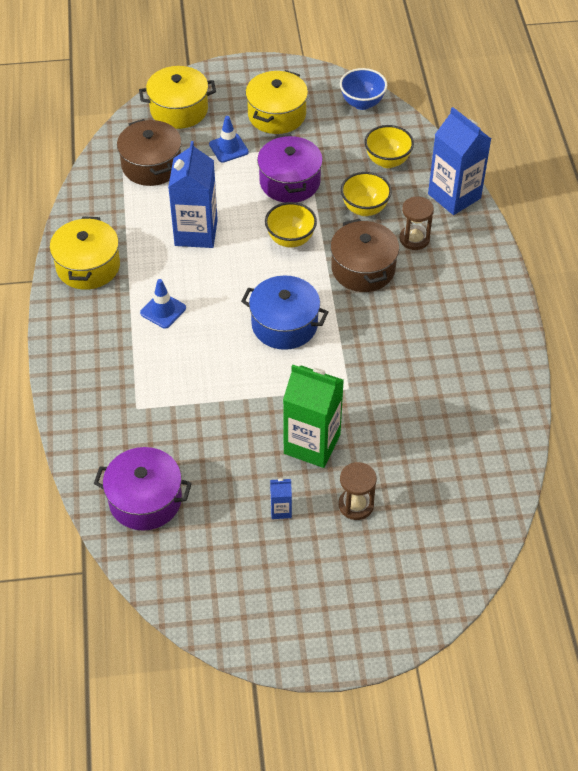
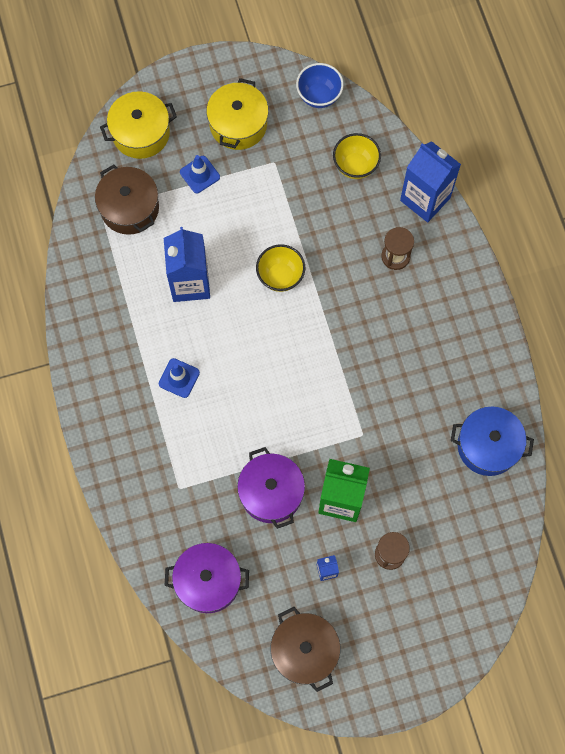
camera: 10 degrees left, 20 degrees up
yellow pot [50,216,120,290] -> none
blue pot [241,276,328,350] -> blue pot moved to [451,406,534,476]
purple pot [257,135,323,203] -> purple pot moved to [237,447,305,529]
brown pot [330,219,399,292] -> brown pot moved to [271,607,340,692]
yellow bowl [341,172,392,216] -> none

